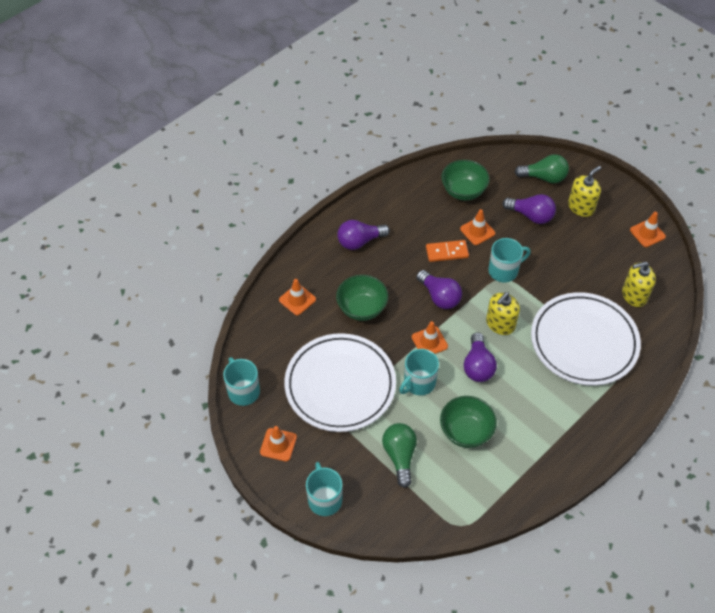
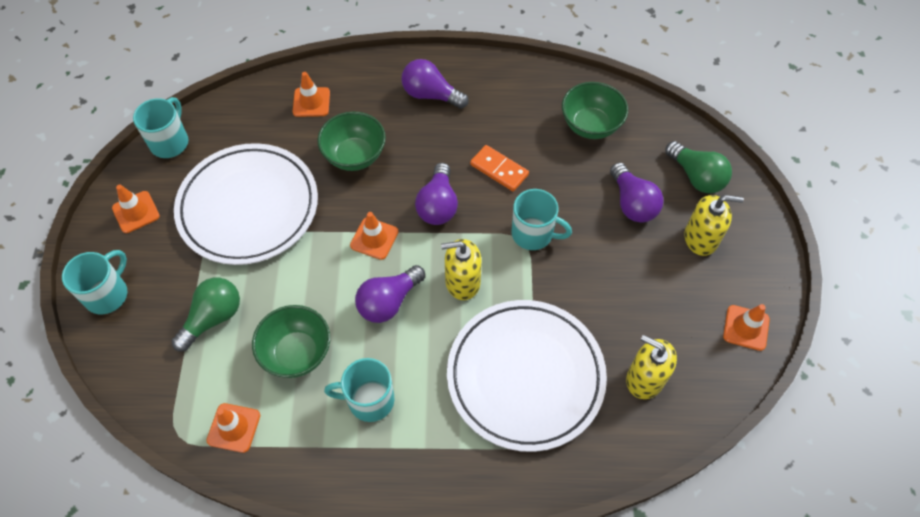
camera: 45 degrees right, 5 degrees up
turquoise mug [399,349,439,395] -> turquoise mug moved to [324,358,395,422]
orange traffic cone [460,209,495,245] -> orange traffic cone moved to [206,403,260,453]

